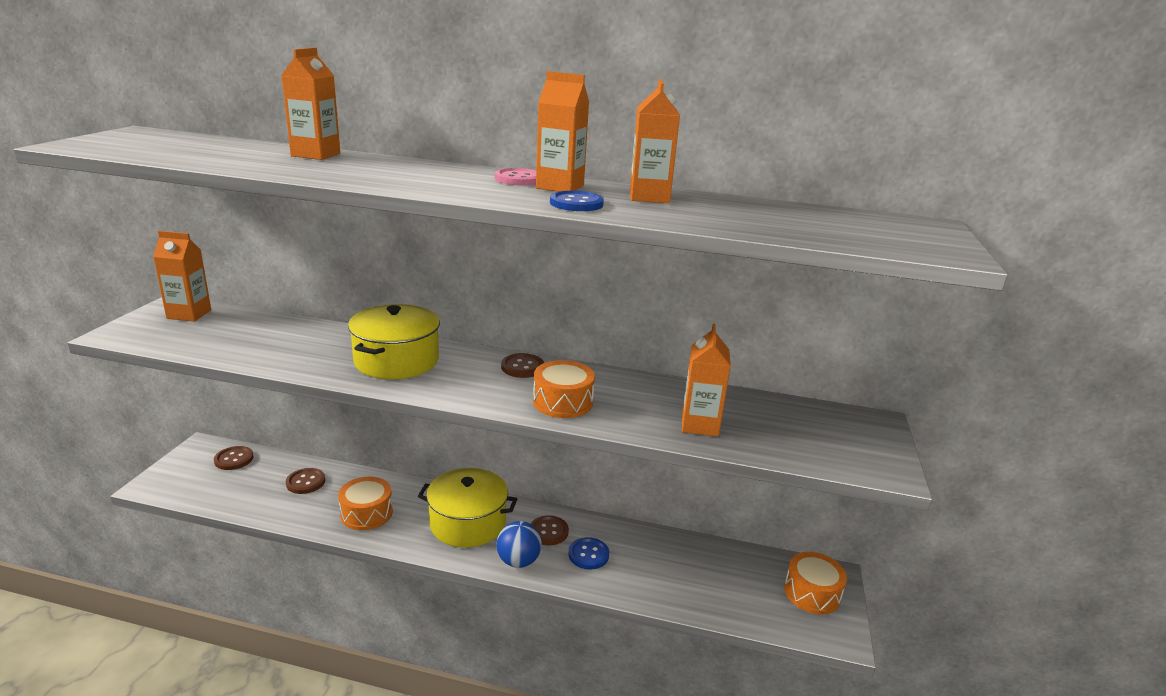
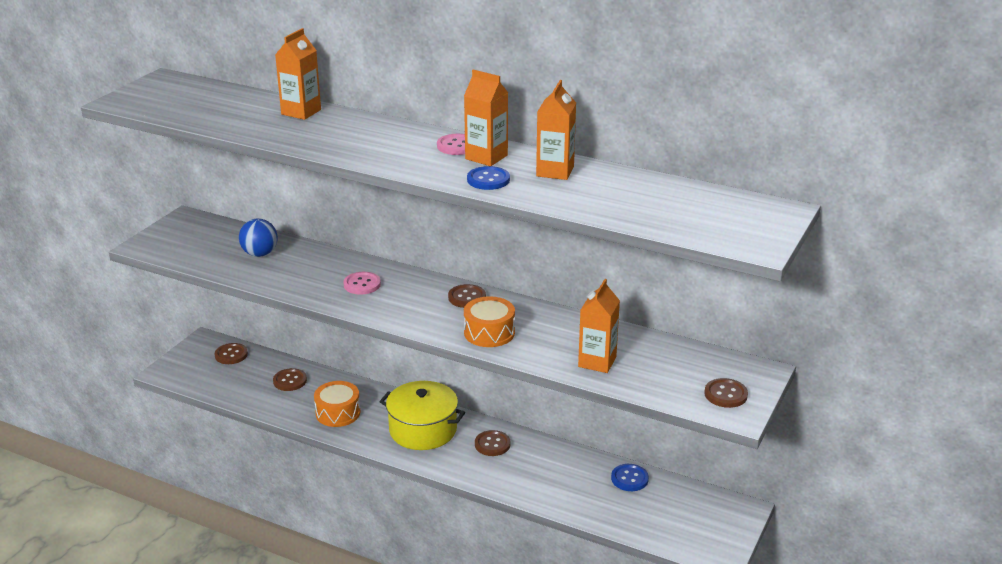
camera: 15 degrees right, 5 degrees up
orange carton [153,231,211,322] -> none
yellow pot [348,304,440,379] -> pink button [343,272,381,295]
blue ball [497,521,542,568] -> blue ball moved to [239,218,278,257]
blue button [568,537,609,570] -> blue button moved to [611,464,649,491]
orange drum [784,552,847,614] -> none
none -> brown button [704,378,748,408]

